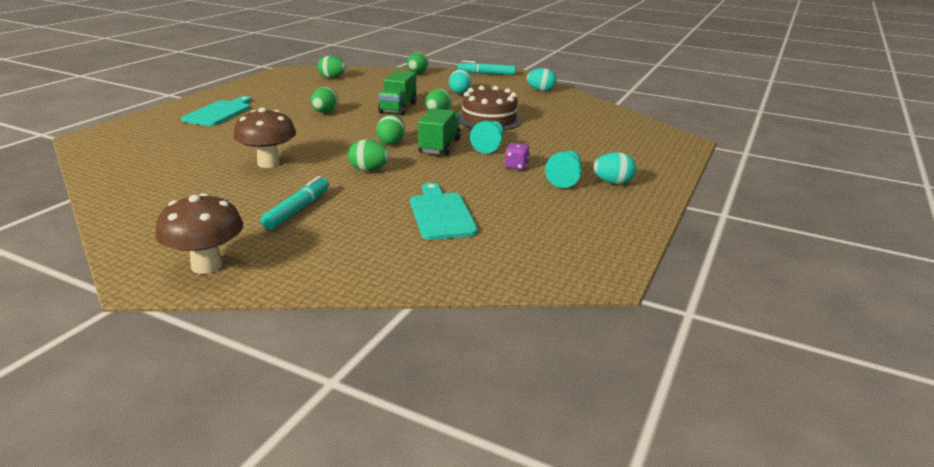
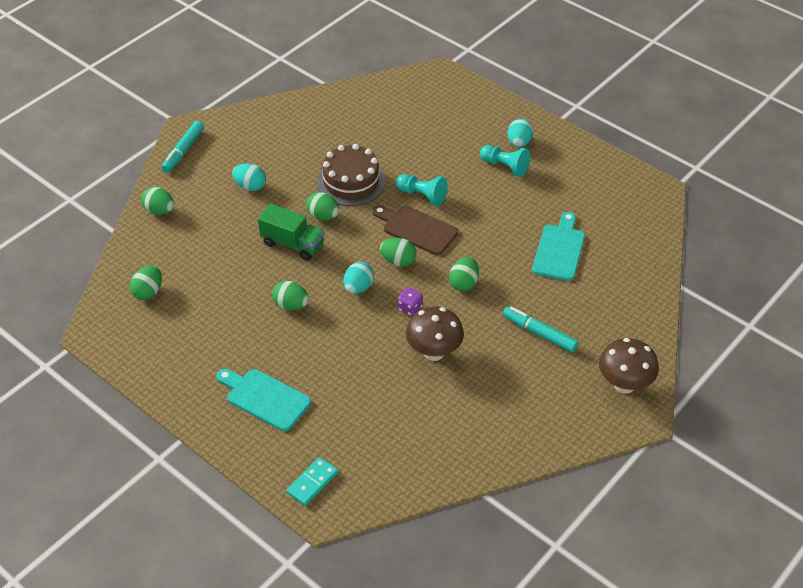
camera: 75 degrees left, 20 degrees up
turquoise cutting board [410,183,478,240] -> turquoise cutting board turned 105 degrees clockwise [532,212,585,281]
green truck [418,108,461,156] -> brown cutting board [372,205,458,255]
purple dice [505,143,530,170] -> purple dice moved to [398,287,423,316]
turquoise egg [527,68,557,91] -> turquoise egg moved to [343,262,374,294]
none -> turquoise domino [286,457,338,506]

